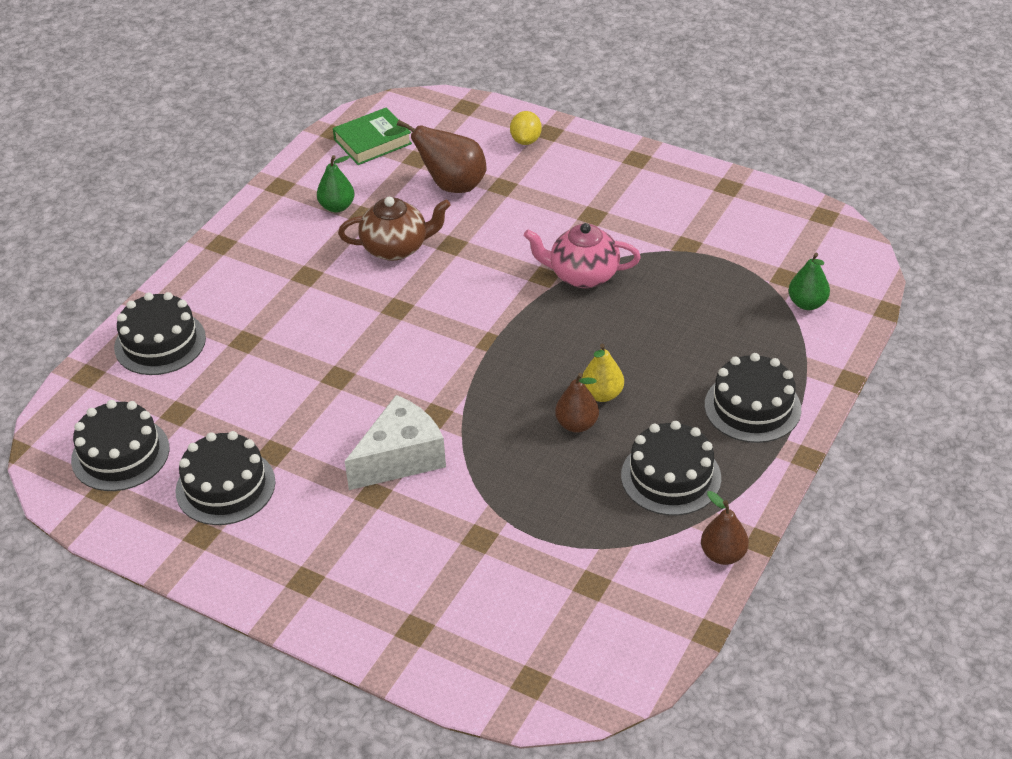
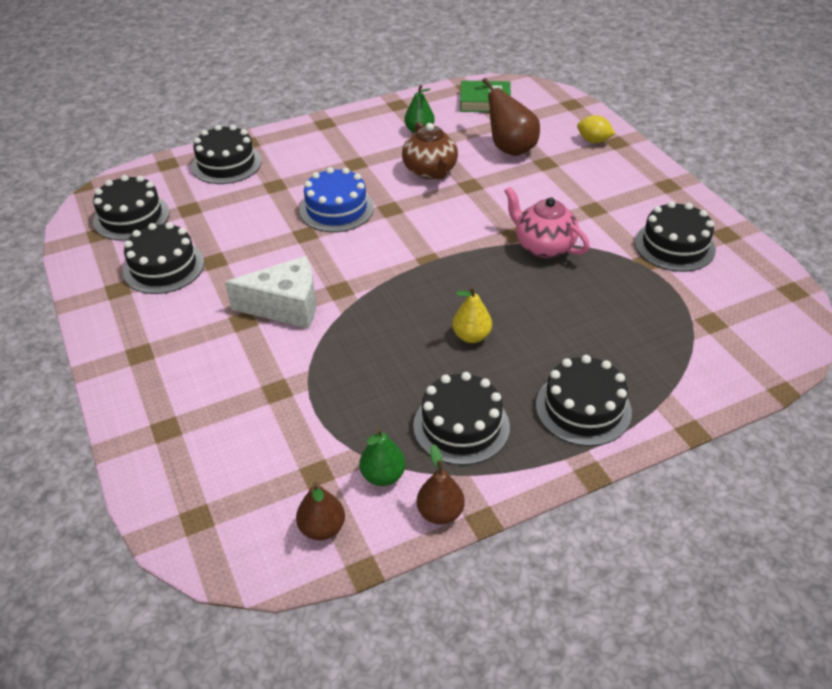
camera: 35 degrees right, 0 degrees up
brown teapot [338,197,451,261] -> brown teapot turned 45 degrees clockwise [402,122,458,179]
yellow lemon [510,111,542,145] -> yellow lemon turned 75 degrees clockwise [577,115,615,143]
brown pear [555,373,599,433] -> brown pear moved to [296,482,345,540]
green pear [788,253,830,310] -> green pear moved to [359,428,406,486]
none -> blue cake [299,167,374,232]
none -> black cake [635,201,716,272]

